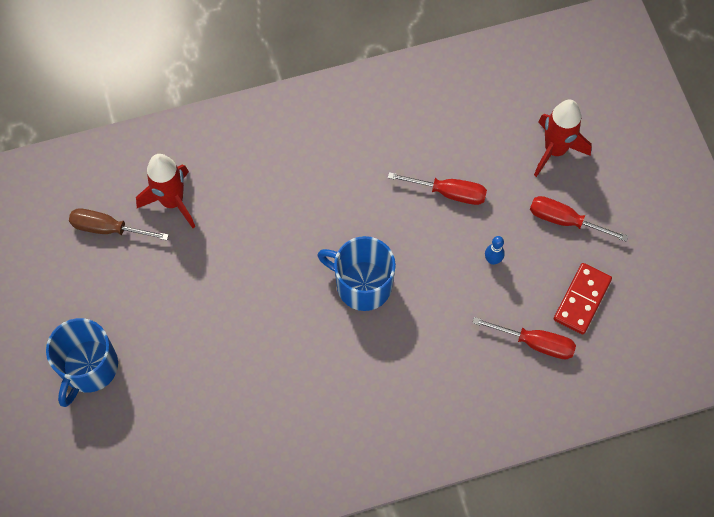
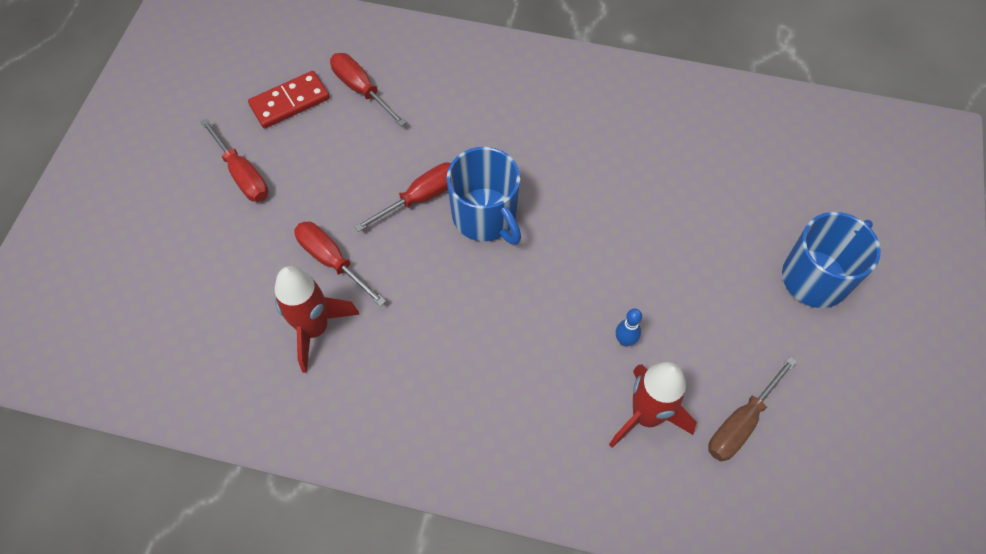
camera: 150 degrees left, 5 degrees down
brown screwdriver [69,208,169,240] -> brown screwdriver turned 90 degrees clockwise [708,357,797,461]
blue bowling pin [485,236,505,265] -> blue bowling pin moved to [616,308,642,347]
red rocket [534,100,592,177] -> red rocket moved to [275,266,360,373]
none -> red screwdriver [354,162,451,232]

